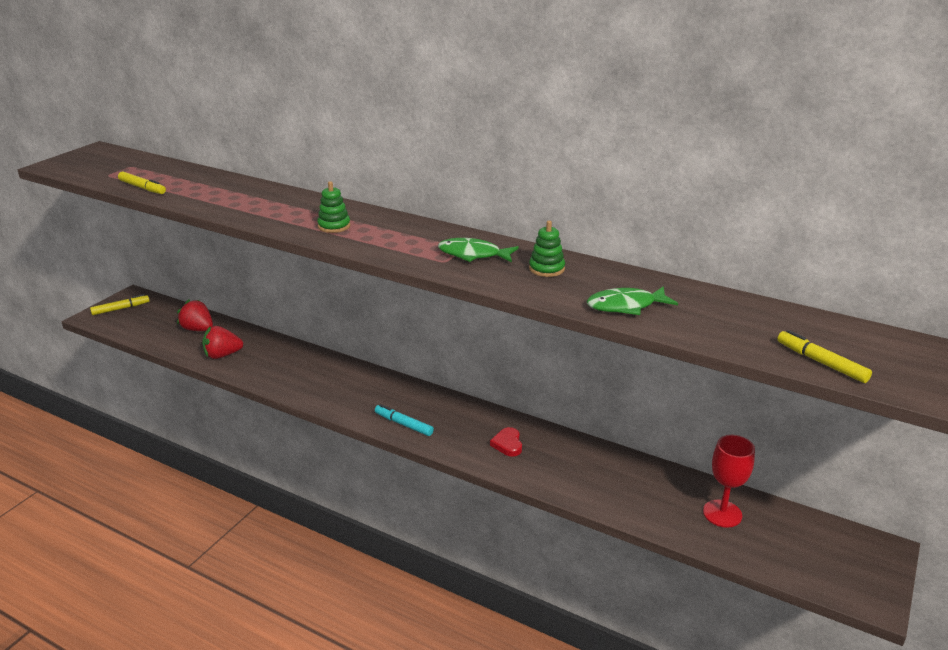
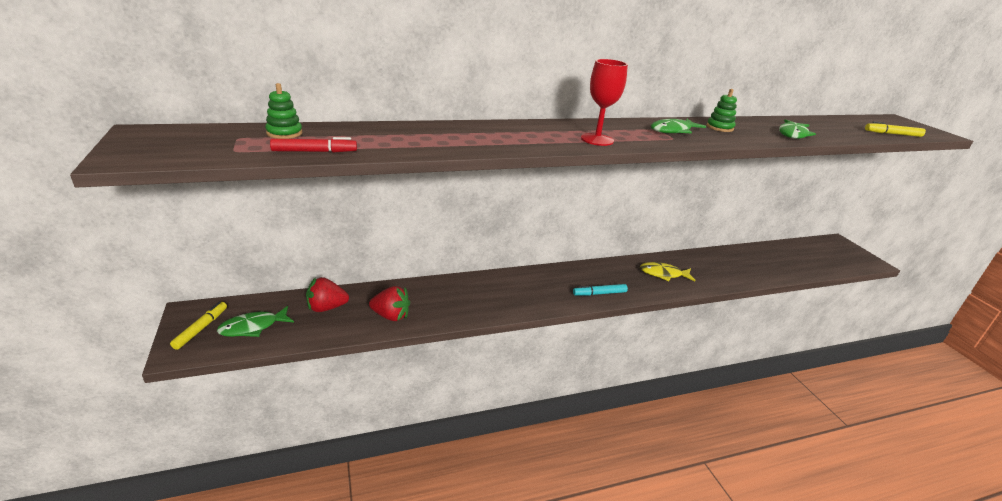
camera: 50 degrees left, 0 degrees up
yellow marker [118,171,166,194] -> red marker [270,137,357,153]
red strawberry [202,326,243,359] -> red strawberry turned 105 degrees counterclockwise [369,286,410,321]
green stacking toy [317,181,350,233] -> green stacking toy moved to [265,83,302,139]
red heart [490,427,522,456] -> yellow fish [640,262,695,281]
red goblet [703,435,755,528] -> red goblet moved to [581,59,628,146]
none -> green fish [217,306,294,337]

